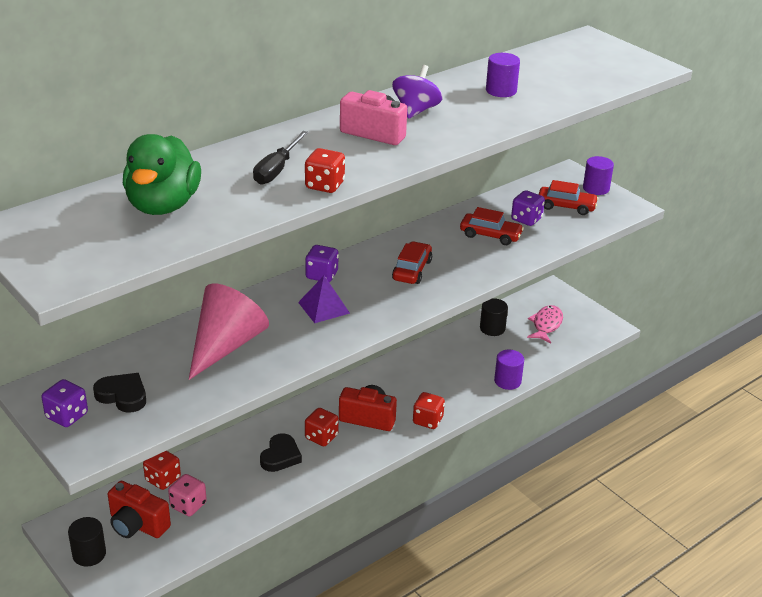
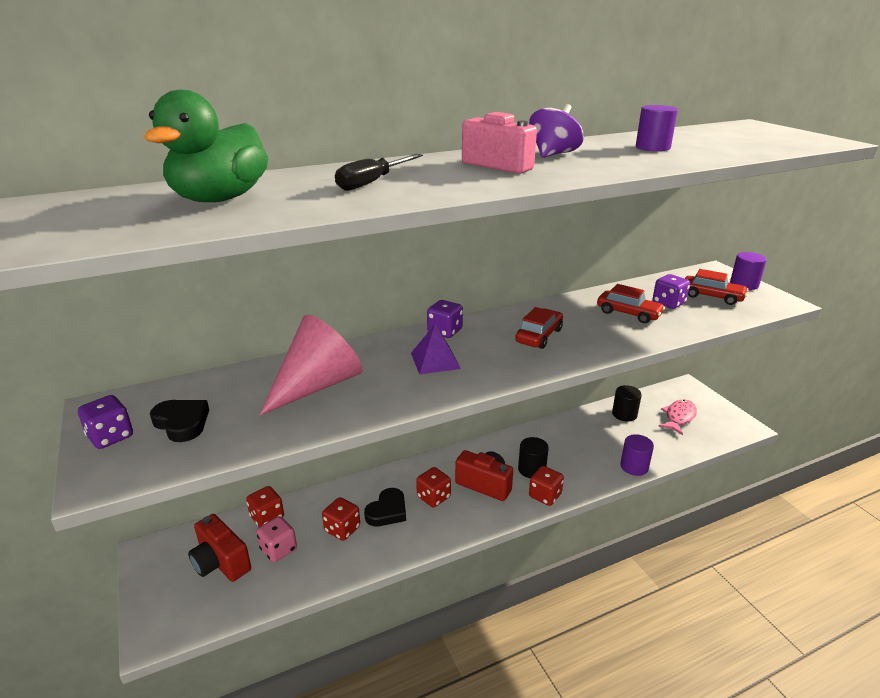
camera: 15 degrees right, 5 degrees down
black cylinder [68,517,106,566] -> black cylinder moved to [518,437,549,478]
red dice [305,148,345,193] -> red dice moved to [322,497,360,541]

